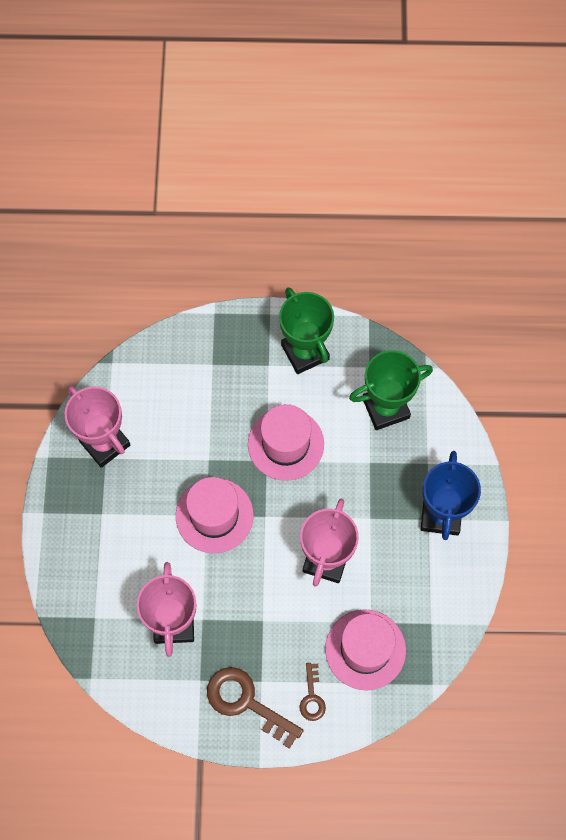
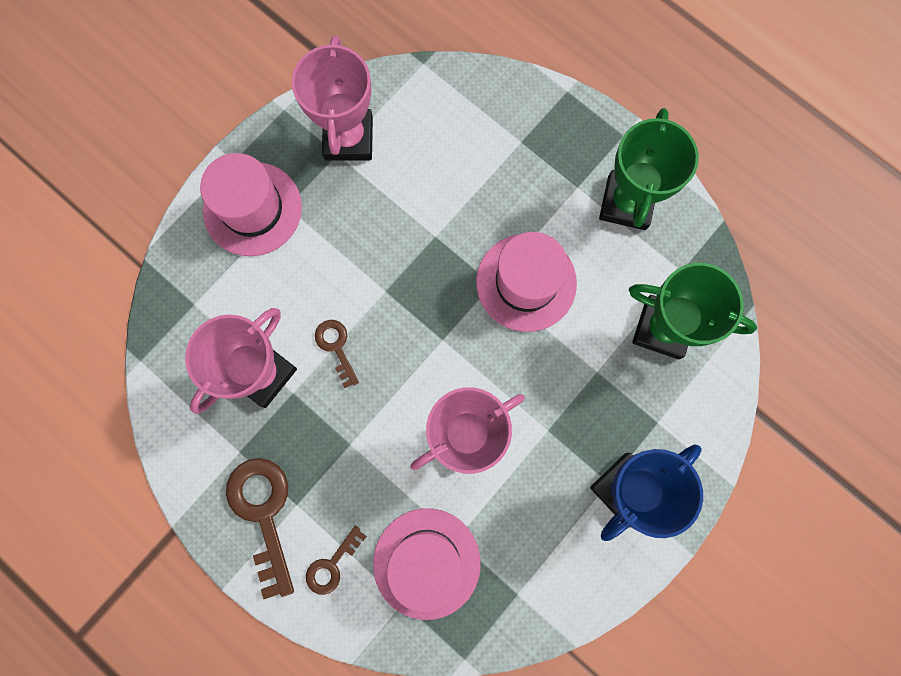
camera: 40 degrees right, 10 degrees up
pink hat [176,477,254,553] -> pink hat moved to [200,153,302,256]
none -> brown key [315,320,359,388]

